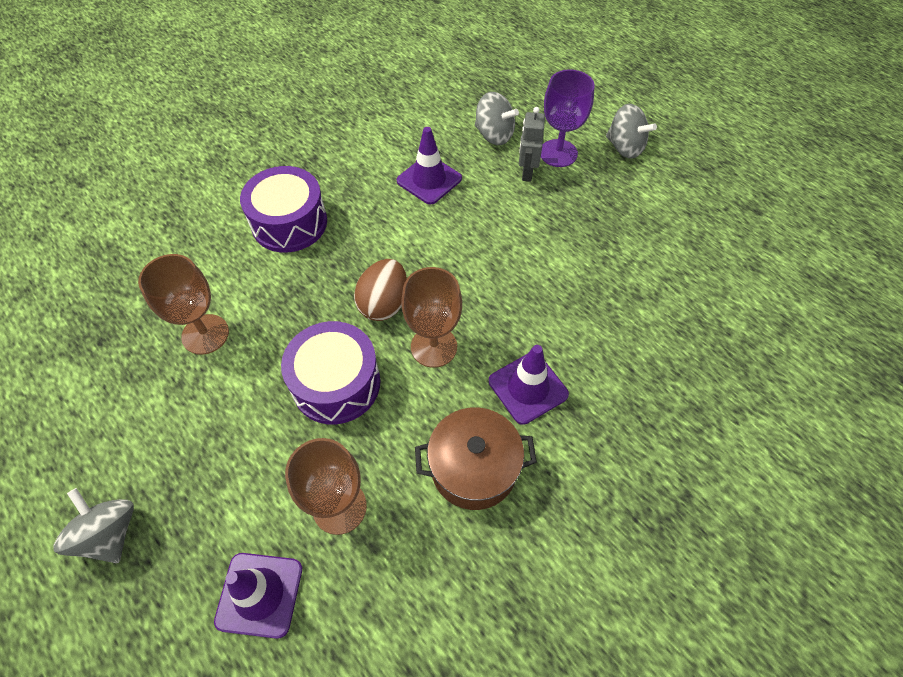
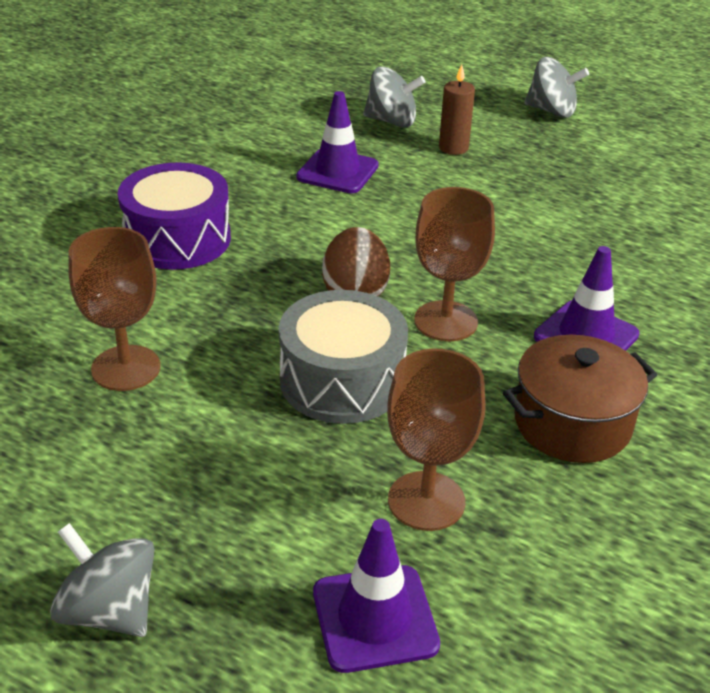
camera: 20 degrees left, 20 degrees down
purple drum [281,321,381,424] -> grey drum [279,290,408,424]
grey robot [519,107,545,182] -> brown candle [439,64,475,155]
purple goblet [541,69,595,167] -> none

